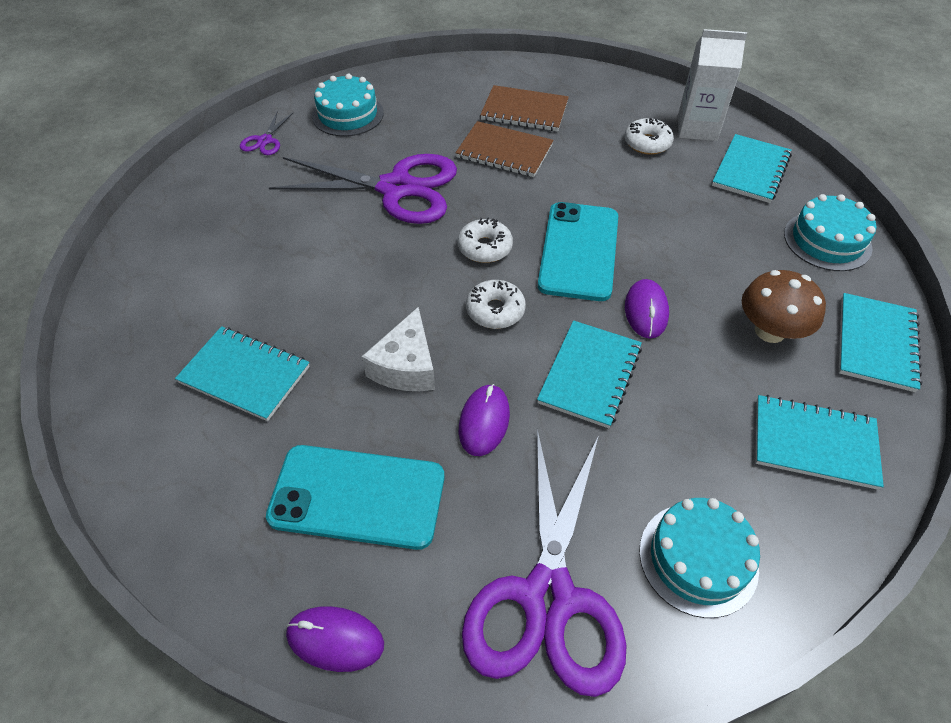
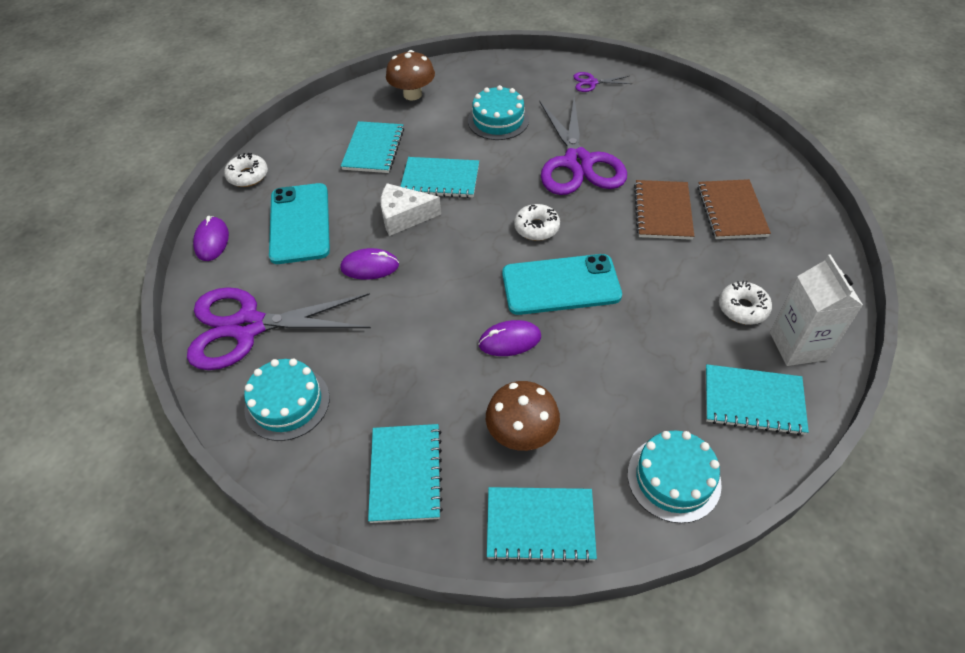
camera: 75 degrees right, 0 degrees up
turquoise cake [312,74,384,137] -> turquoise cake moved to [468,85,529,140]
white donut [466,280,526,329] -> white donut moved to [224,153,268,187]
turquoise notebook [537,320,642,428] -> turquoise notebook moved to [400,157,479,198]
none -> brown mushroom [386,50,435,101]

